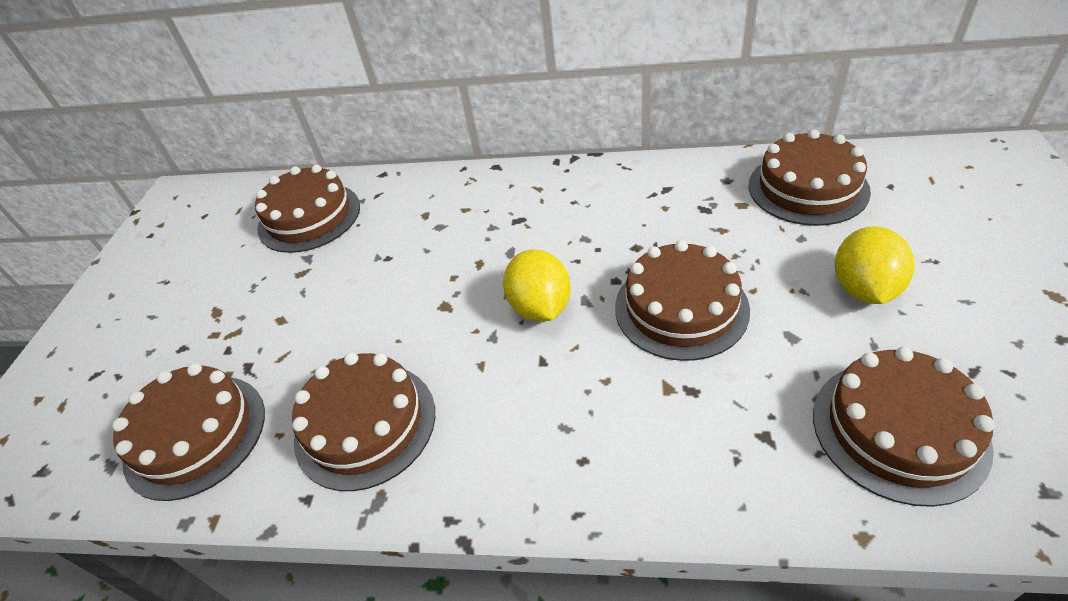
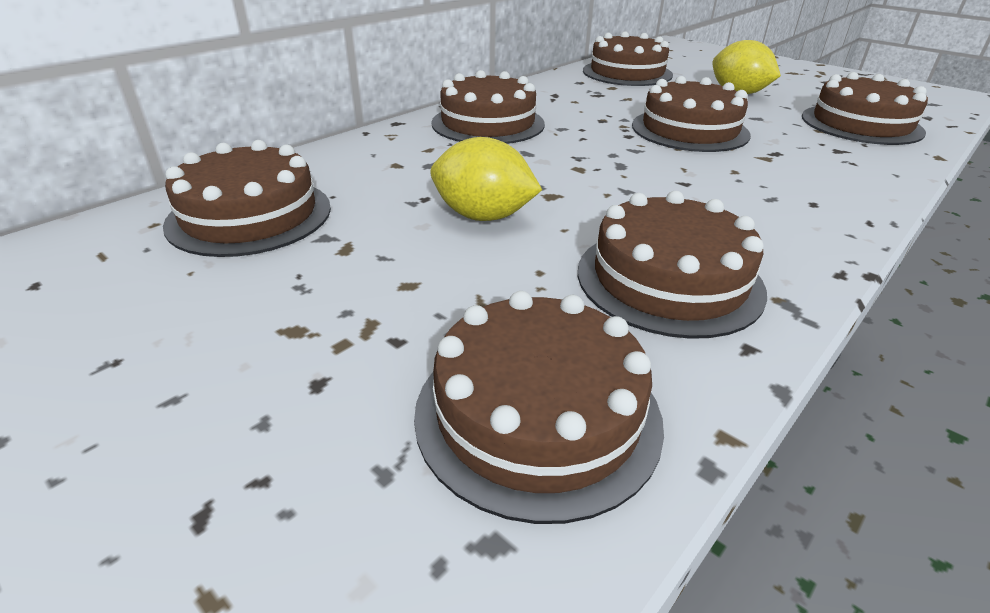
camera: 60 degrees left, 10 degrees down
yellow lemon [503,249,571,322] -> yellow lemon moved to [430,137,542,221]
none -> brown cake [431,70,545,144]

